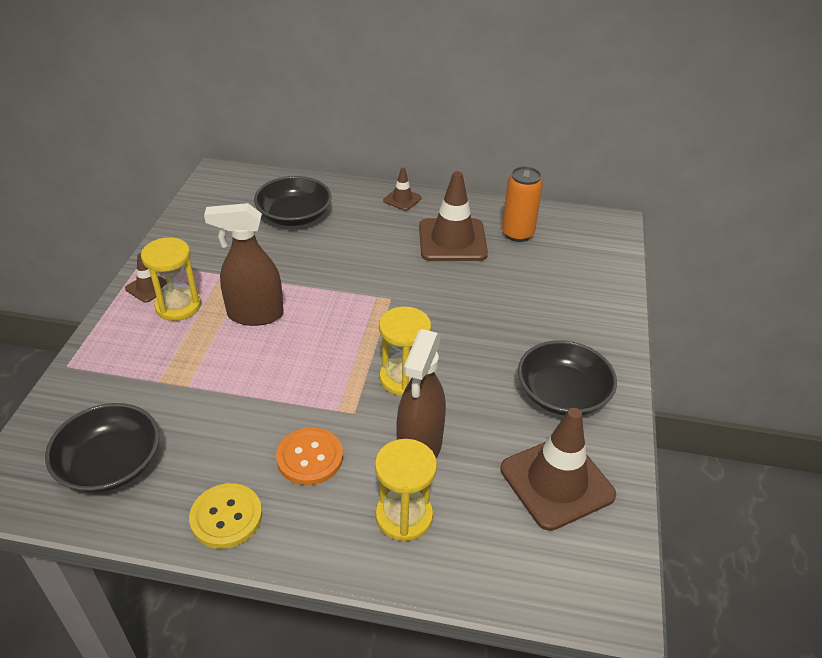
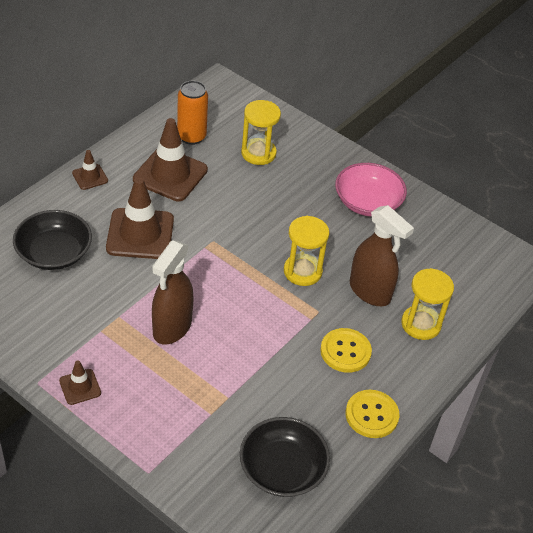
camera: 65 degrees left, 5 degrees up
yellow hourglass [141,238,201,321] -> yellow hourglass moved to [241,100,281,165]
orange button [276,427,343,485] -> yellow button [320,328,372,373]
brown traffic cone [500,408,616,531] -> brown traffic cone moved to [106,177,174,259]
black bowl [518,340,617,416] -> pink bowl [335,163,407,217]

